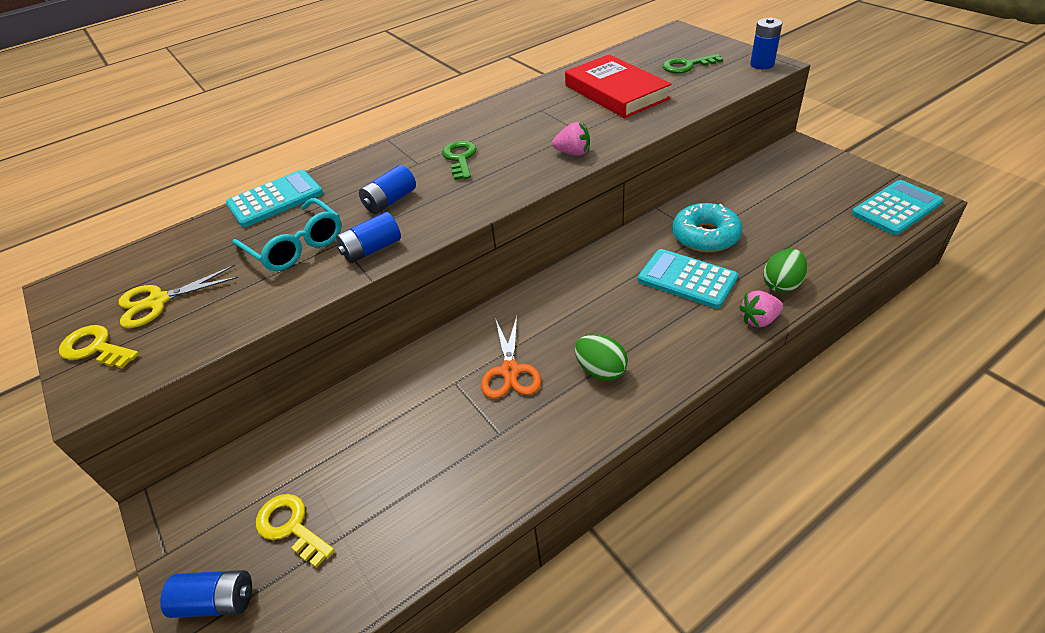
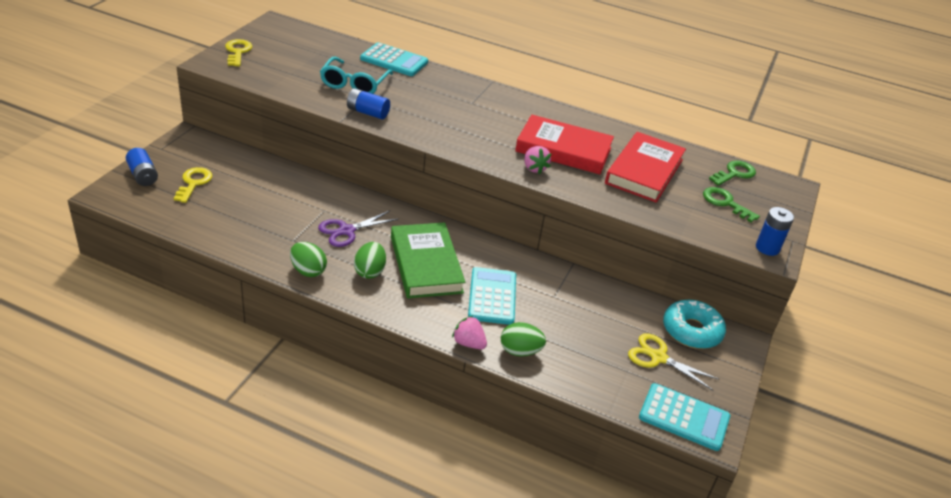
camera: 50 degrees right, 5 degrees down
yellow scissors [119,265,239,328] -> yellow scissors moved to [628,333,720,391]
blue battery [359,165,416,214] -> none
green key [442,141,477,180] -> green key moved to [709,160,756,186]
orange scissors [481,316,541,399] -> purple scissors [318,211,399,247]
turquoise donut [672,203,742,252] -> turquoise donut moved to [663,300,726,349]
none -> green egg [290,242,327,277]
none -> green book [391,222,465,298]
none -> red book [515,115,614,174]

